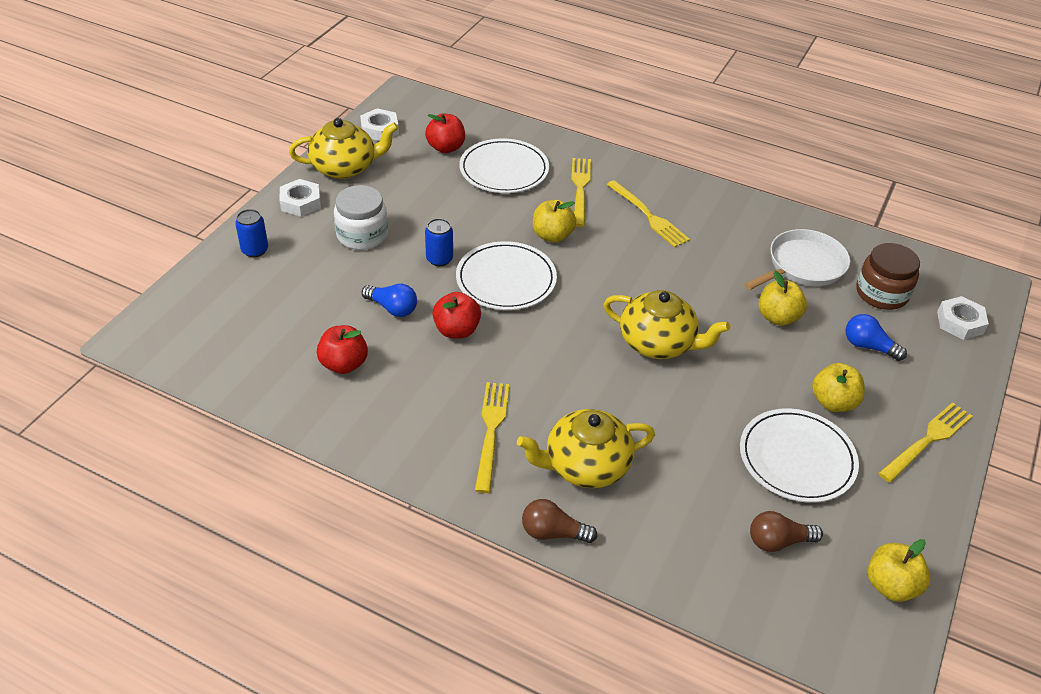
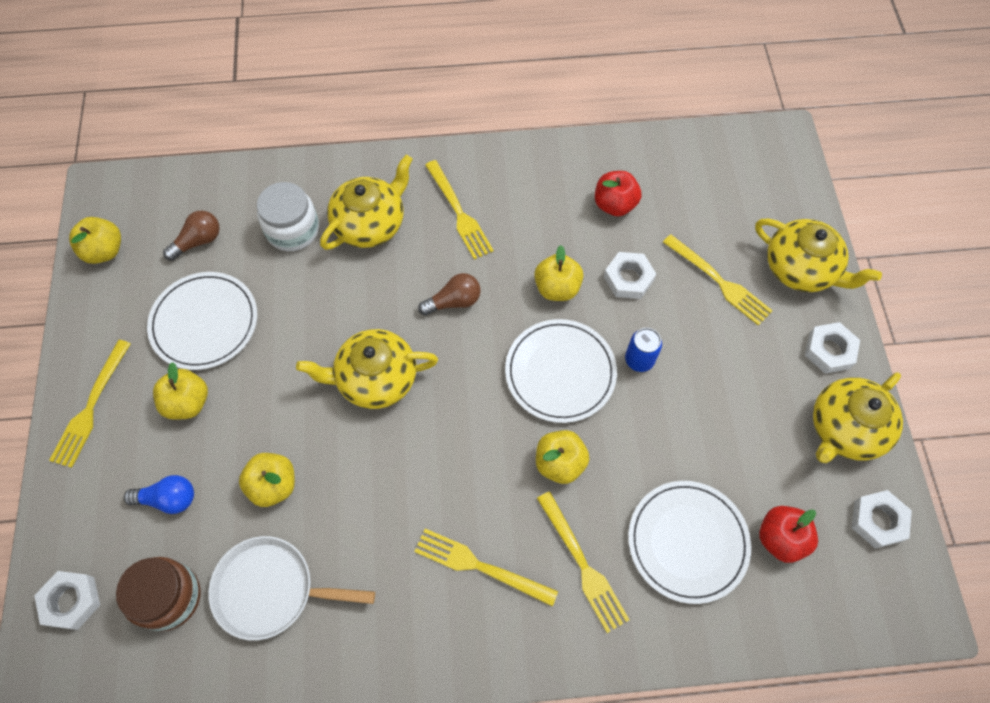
camera: 150 degrees right, 20 degrees up
blue can [235,209,268,257] -> yellow teapot [755,219,882,292]
white jar [334,185,388,250] -> white jar moved to [257,182,319,251]
blue light bulb [362,284,417,317] -> white nut [604,252,656,299]
red apple [433,292,481,338] -> yellow apple [534,245,583,301]
brown light bulb [522,499,597,543] -> brown light bulb moved to [418,273,480,316]
white pan [744,229,850,290] -> white pan turned 75 degrees clockwise [208,536,375,641]
none -> yellow fork [663,234,773,325]

